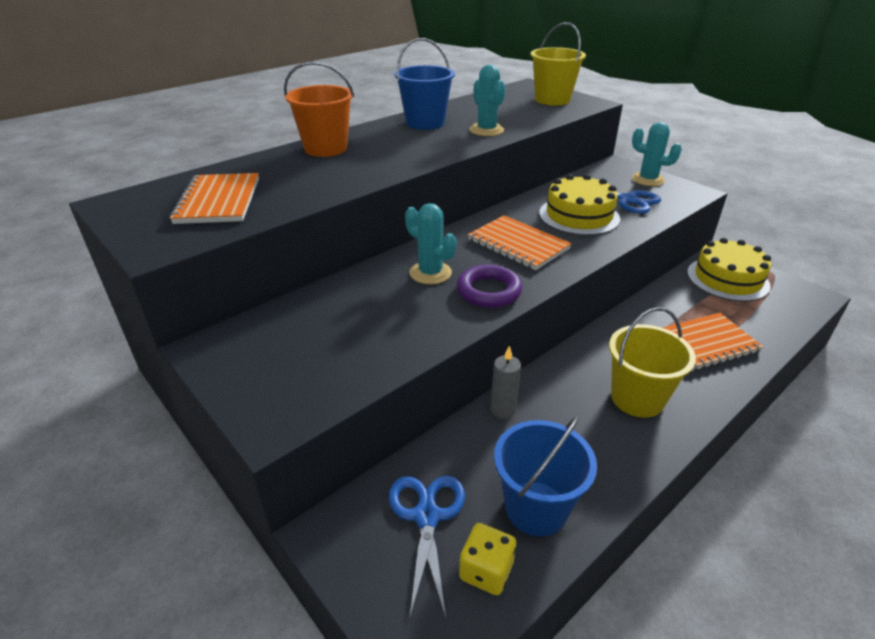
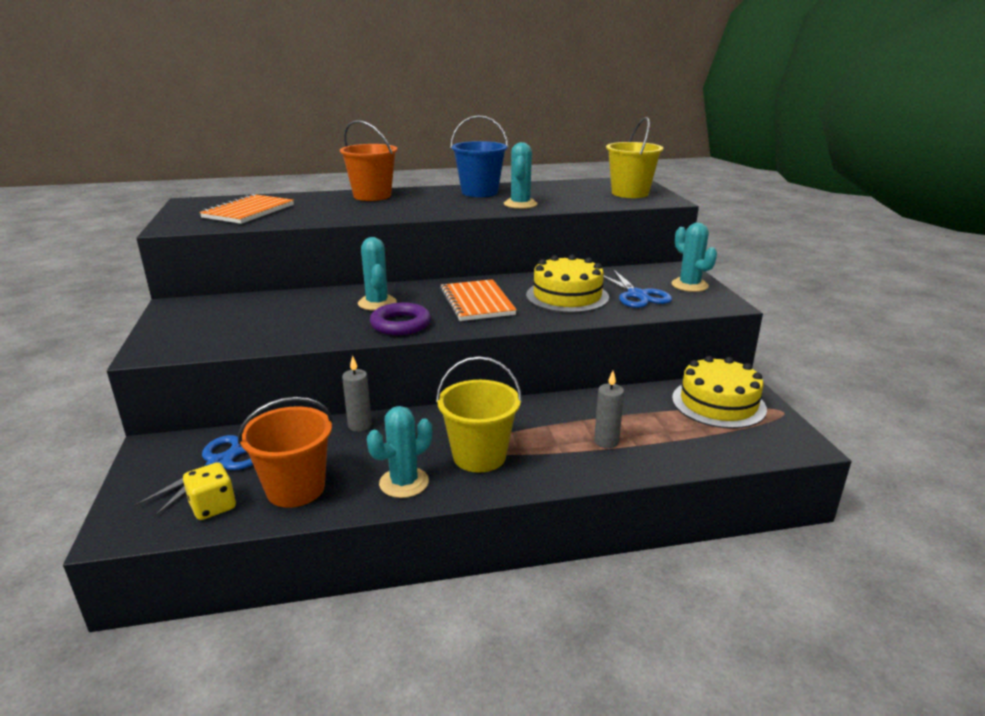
camera: 30 degrees right, 10 degrees down
blue bucket [494,416,597,536] -> orange bucket [238,397,333,508]
orange notebook [663,313,763,371] -> grey candle [594,371,624,448]
none -> turquoise cactus [367,406,432,498]

